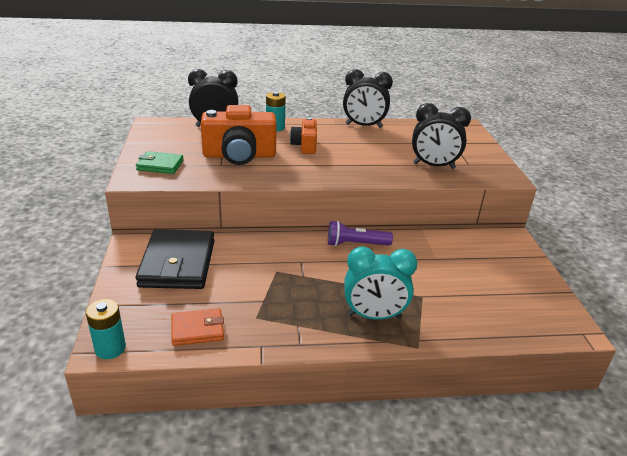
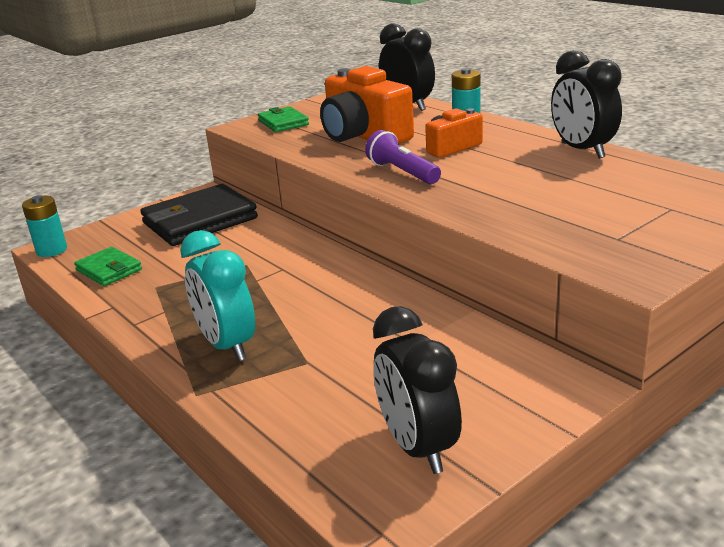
camera: 60 degrees right, 5 degrees down
orange wallet [171,308,224,346] -> green wallet [74,247,142,286]
purple flashlight [328,221,393,246] -> purple flashlight moved to [365,130,441,184]
black clock [412,103,471,169] -> black clock moved to [373,306,462,474]

